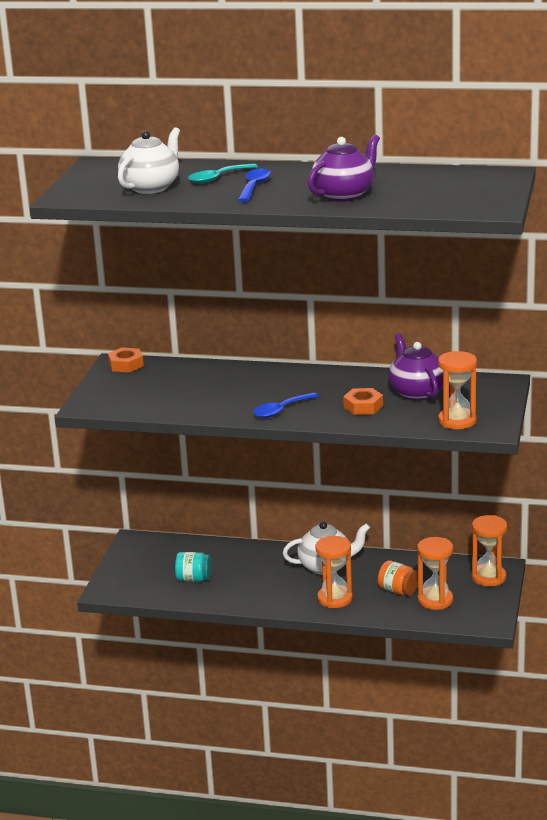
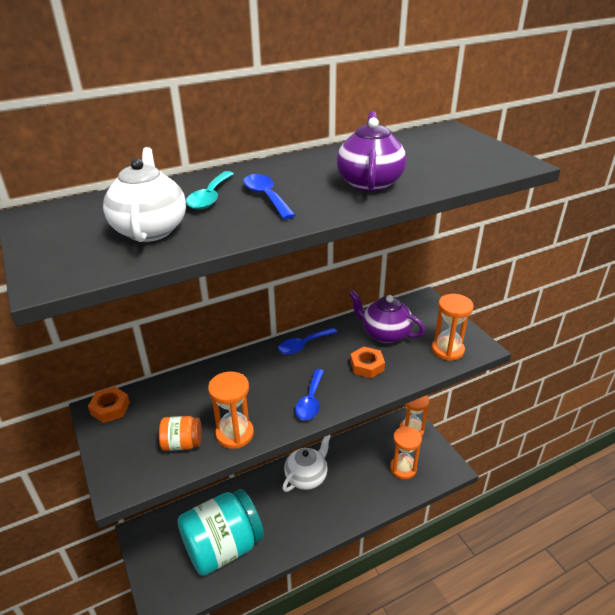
camera: 40 degrees left, 10 degrees up
turquoise jar [175,552,212,581] -> turquoise jar [177,489,264,576], size x2.37
orange hourglass [315,536,353,608] -> orange hourglass moved to [208,371,254,449]
orange jar [378,560,418,595] -> orange jar moved to [159,416,202,451]
none -> blue spoon [278,328,338,355]

